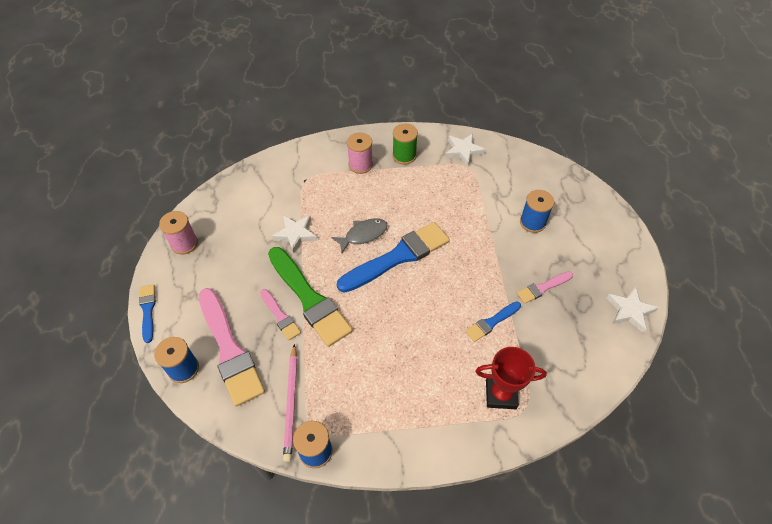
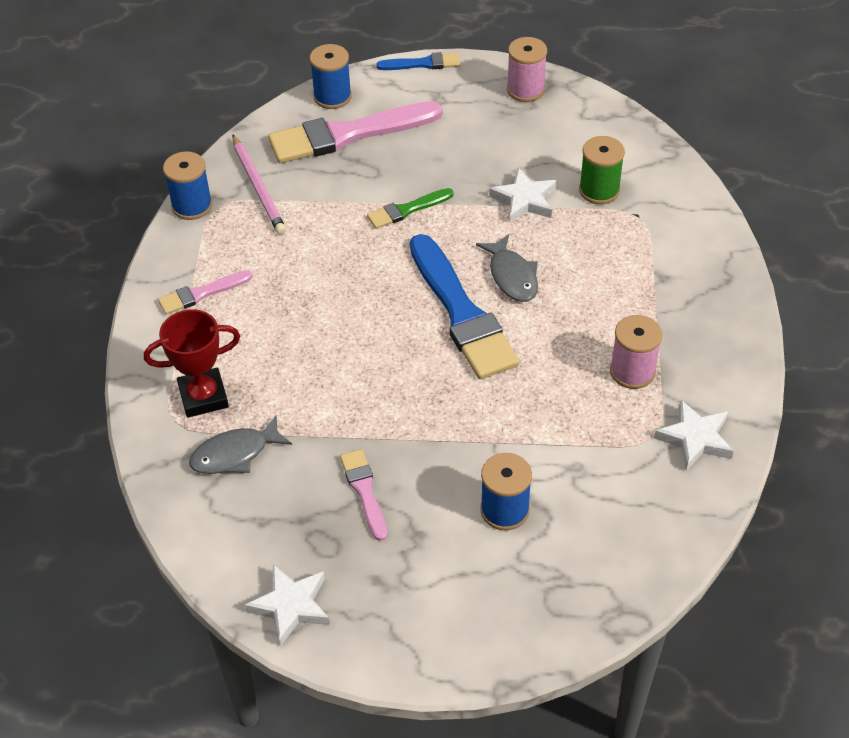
camera: 100 degrees right, 5 degrees down
pink brush [260,289,301,340] -> pink brush moved to [158,270,253,315]
green brush [268,247,352,347] -> green brush [367,188,454,229], size x0.49
pink pencil [283,344,297,462] -> pink pencil turned 120 degrees counterclockwise [232,135,286,235]
pink spool [347,132,373,174] -> pink spool moved to [610,315,662,389]
green spool [392,124,418,165] -> green spool moved to [579,136,625,204]
blue brush [466,301,521,342] -> none
red trophy [475,347,547,409] -> red trophy turned 60 degrees clockwise [144,309,240,418]
none -> grey fish [189,415,292,474]

